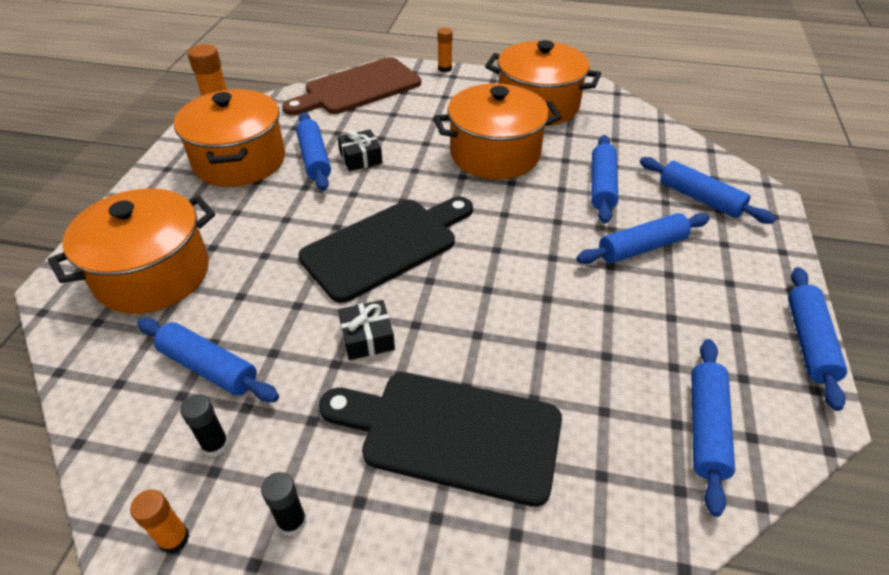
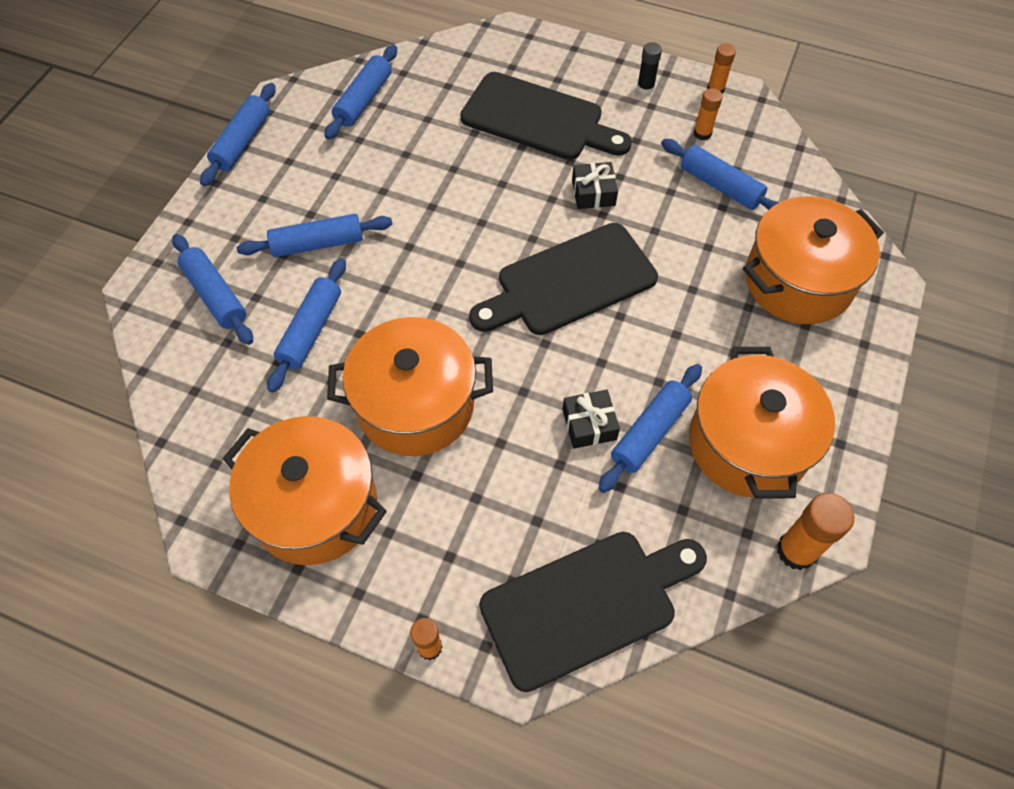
camera: 170 degrees left, 15 degrees up
black glue stick [180,394,229,457] -> orange glue stick [694,88,723,141]
brown cutting board [282,57,421,115] -> black cutting board [479,532,707,692]
blue rolling pin [296,112,331,191] -> blue rolling pin turned 45 degrees clockwise [598,364,702,493]

